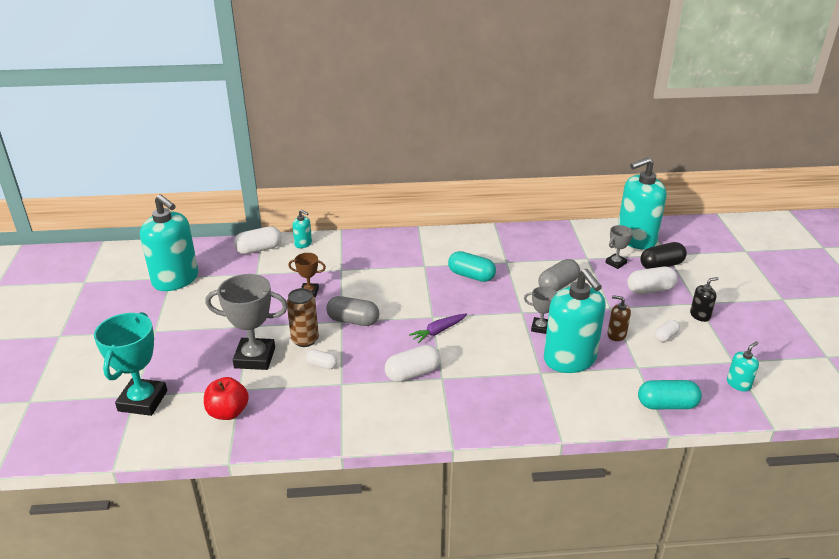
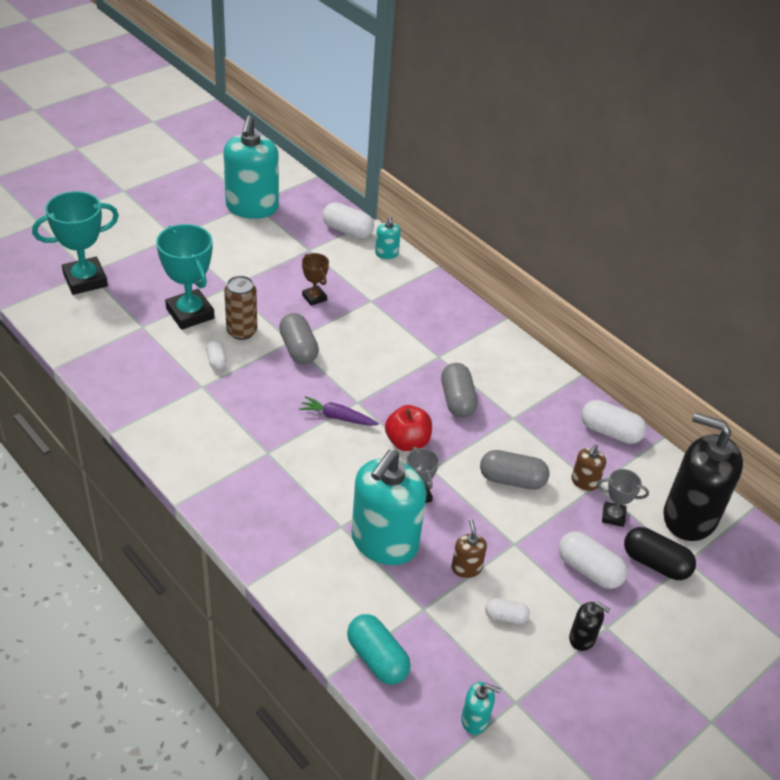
camera: 50 degrees right, 10 degrees up
red apple [204,377,249,420] -> red apple moved to [385,405,432,451]
grey trophy [206,274,288,370] -> turquoise trophy [156,224,215,330]
white capsule [385,345,440,382] -> white capsule moved to [581,400,647,444]
turquoise capsule [448,251,496,282] -> grey capsule [441,363,478,418]
turquoise soap dispenser [618,157,666,250] -> black soap dispenser [663,413,743,541]
none -> brown soap dispenser [571,444,606,491]

